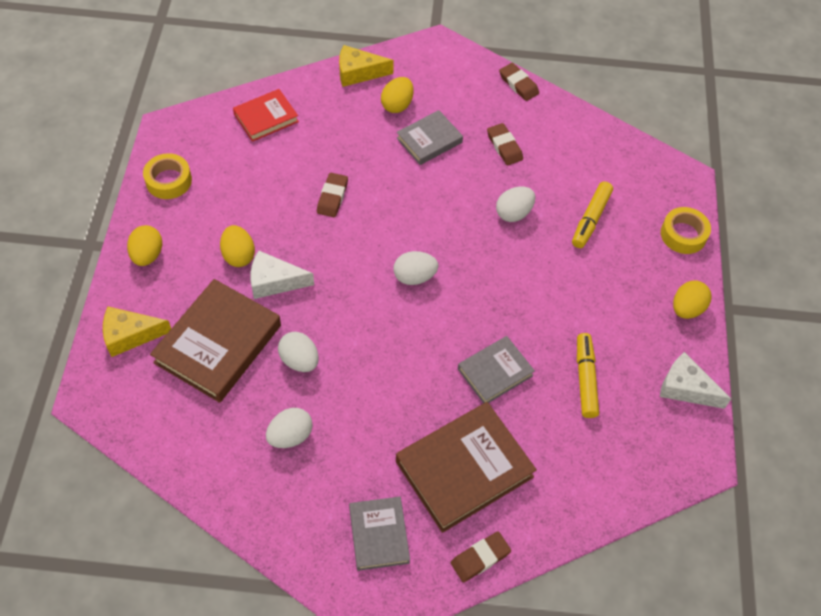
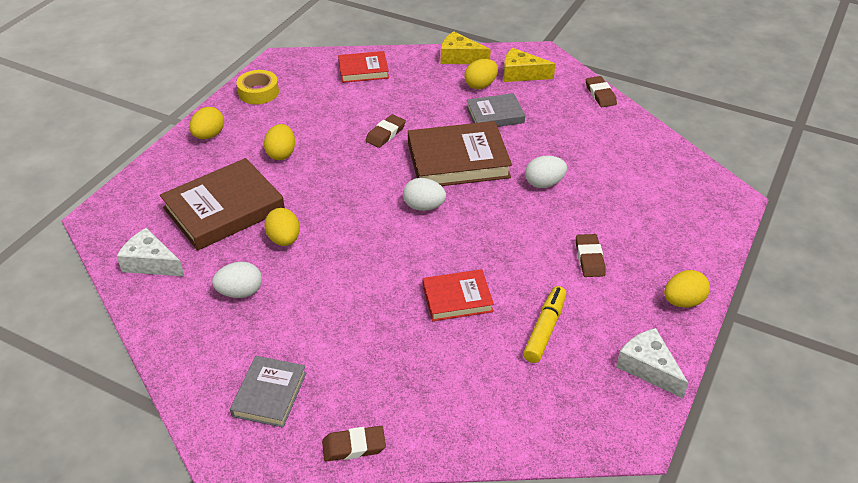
camera: 25 degrees right, 15 degrees down
yellow cheese [103,307,171,357] -> yellow cheese moved to [503,48,555,82]
white cheese [250,250,314,299] -> white cheese moved to [117,228,184,276]
white egg [278,332,319,372] -> yellow egg [264,208,300,246]
brown book [396,402,537,533] -> brown book moved to [408,121,512,186]
grey book [458,336,535,403] -> red book [423,269,494,321]
brown eraser [487,123,523,165] -> brown eraser moved to [576,234,606,277]
yellow marker [572,181,613,248] -> none
yellow tape [661,207,711,254] -> none

